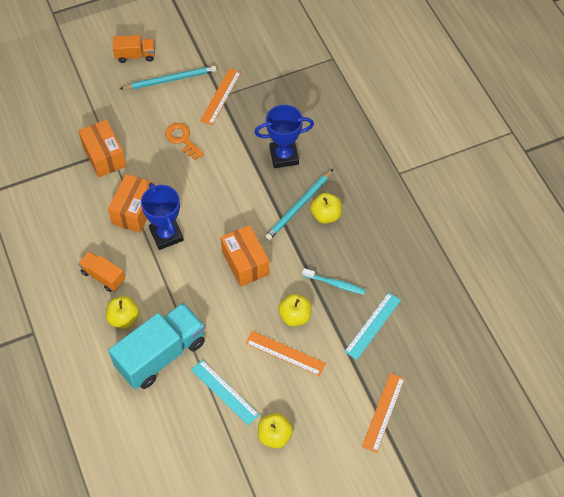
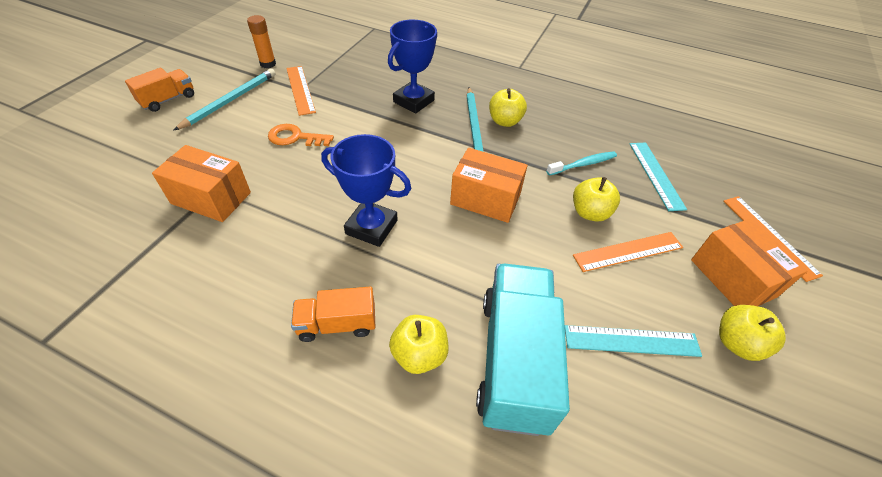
camera: 45 degrees left, 10 degrees down
orange box [108,174,155,233] -> orange box moved to [691,219,807,306]
none -> orange glue stick [247,15,276,68]

